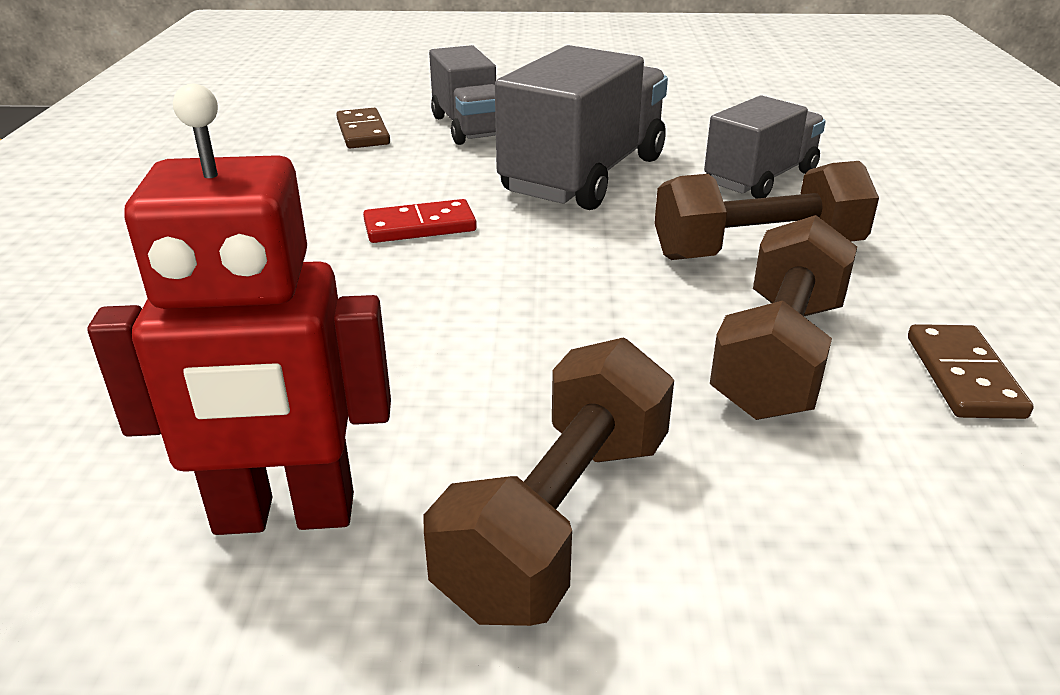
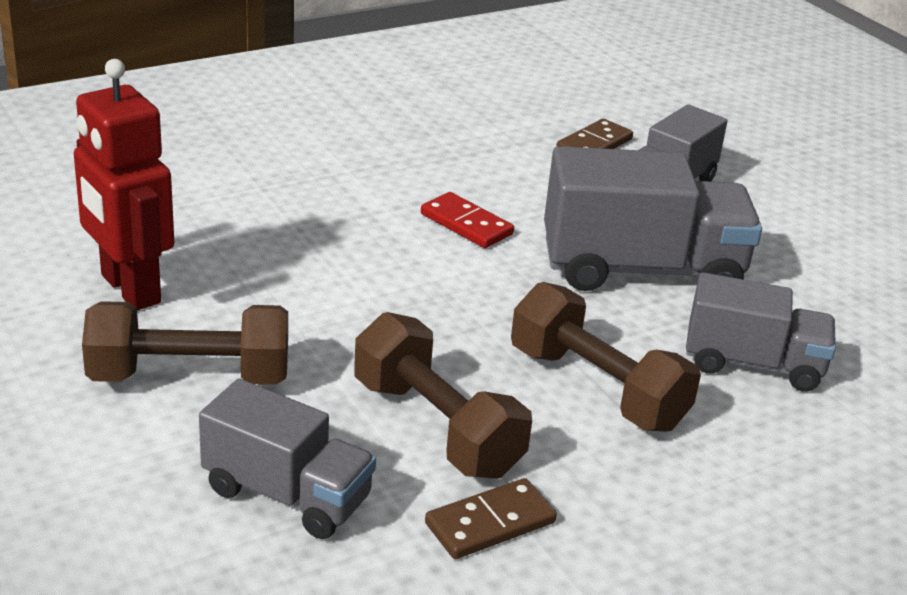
camera: 55 degrees right, 0 degrees up
brown dumbbell [710,215,857,420] -> brown dumbbell turned 60 degrees clockwise [354,312,532,478]
none -> grey truck [199,379,376,539]

